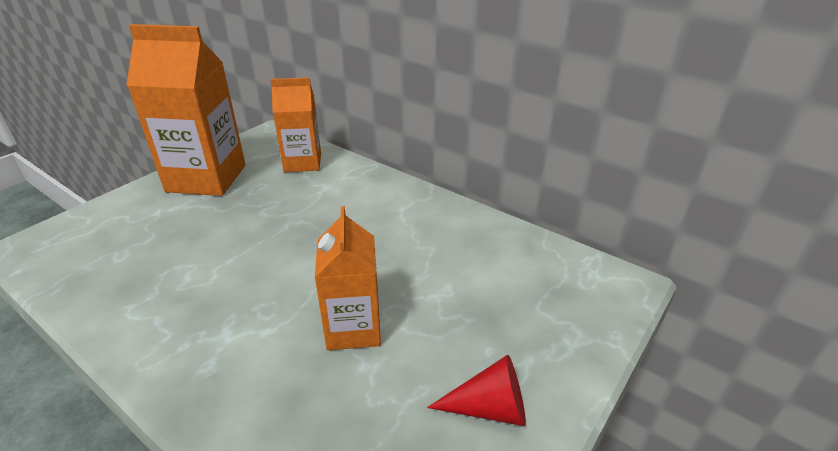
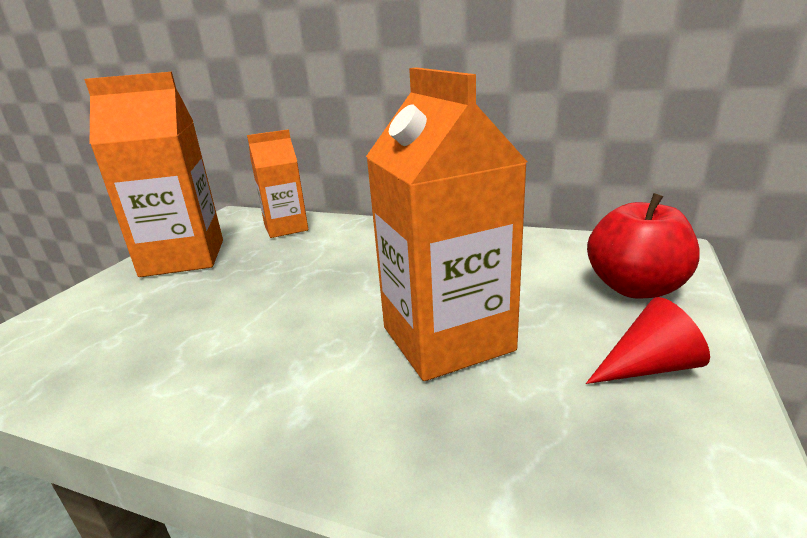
camera: 15 degrees left, 10 degrees down
orange carton [315,206,381,350] -> orange carton [366,67,527,381], size x1.63
none -> red apple [587,193,700,299]

